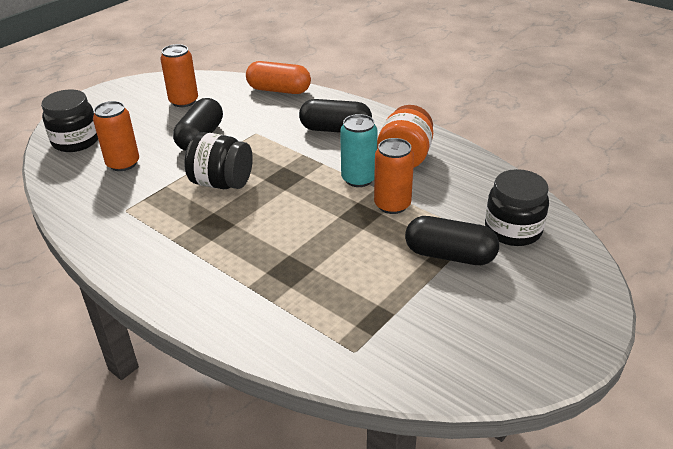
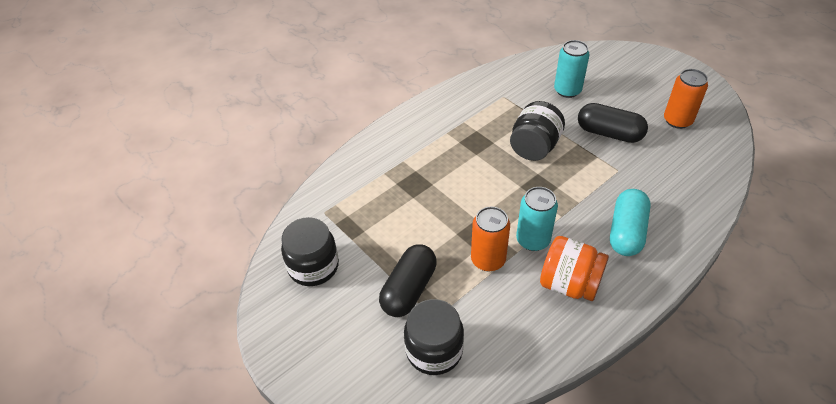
camera: 100 degrees right, 10 degrees up
black jar [41,90,98,152] -> black jar moved to [281,217,339,286]
orange can [93,101,139,171] -> turquoise can [554,40,589,98]
orange capsule [246,61,311,94] -> none
black capsule [299,99,372,133] -> turquoise capsule [610,189,651,256]

